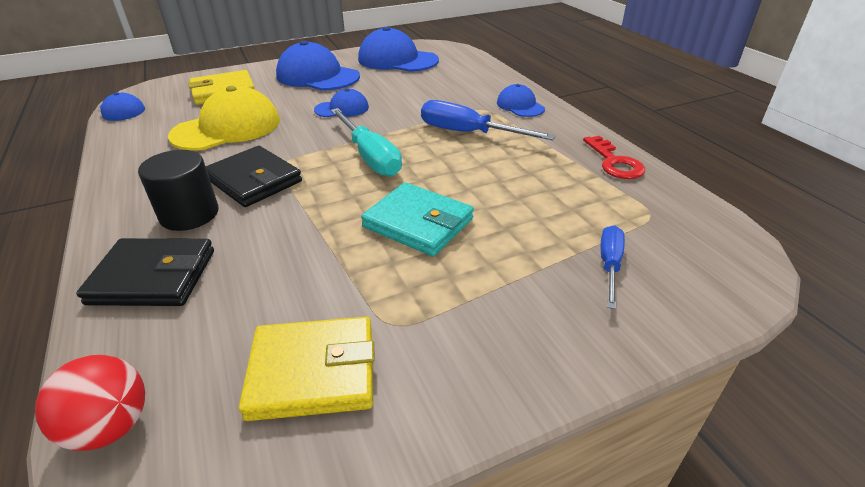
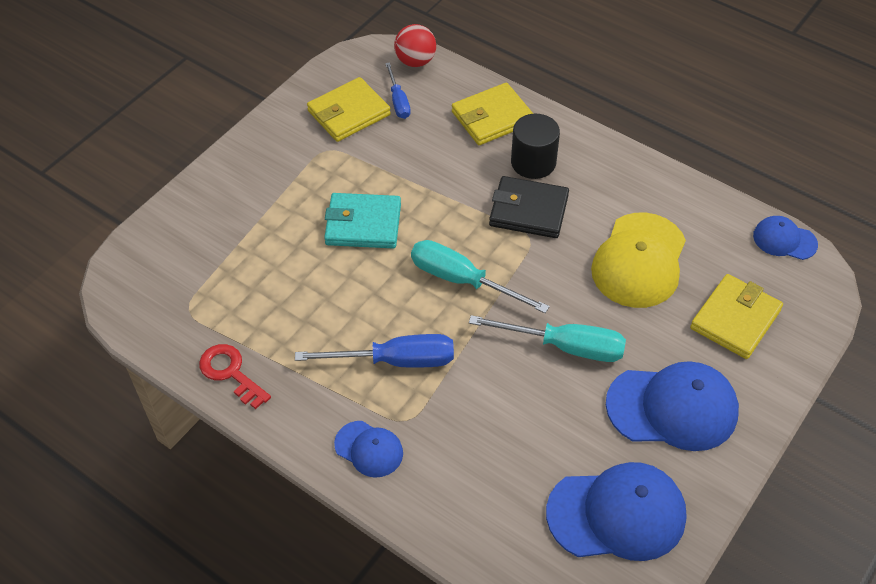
camera: 150 degrees right, 15 degrees up
black wallet [76,238,214,306] -> yellow wallet [452,83,533,145]
blue cap [314,88,369,117] -> turquoise screwdriver [469,315,626,362]
blue screwdriver [601,225,625,309] -> blue screwdriver moved to [385,62,411,119]

